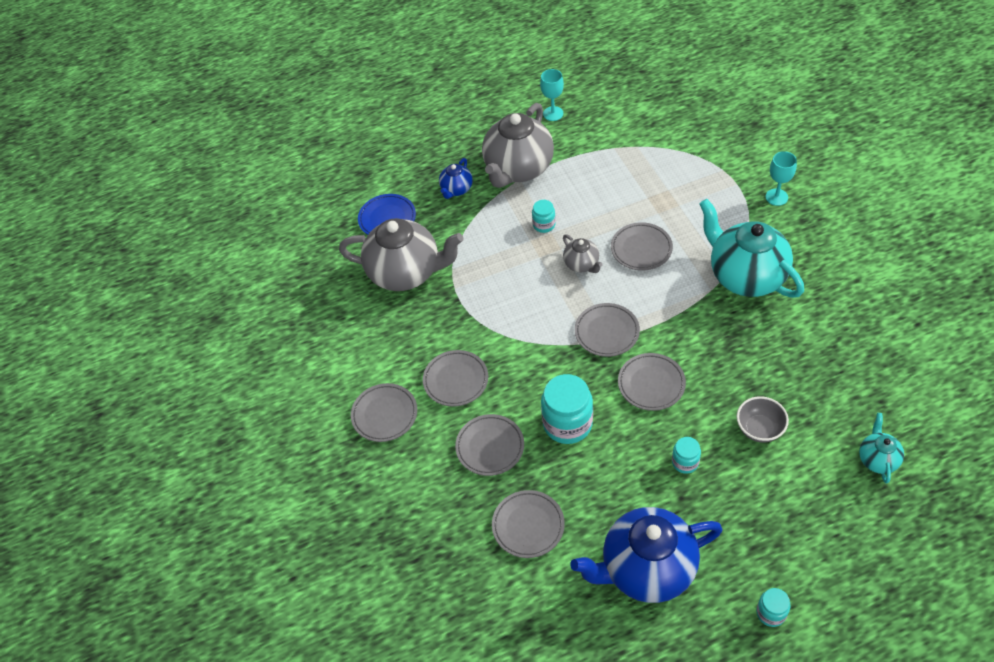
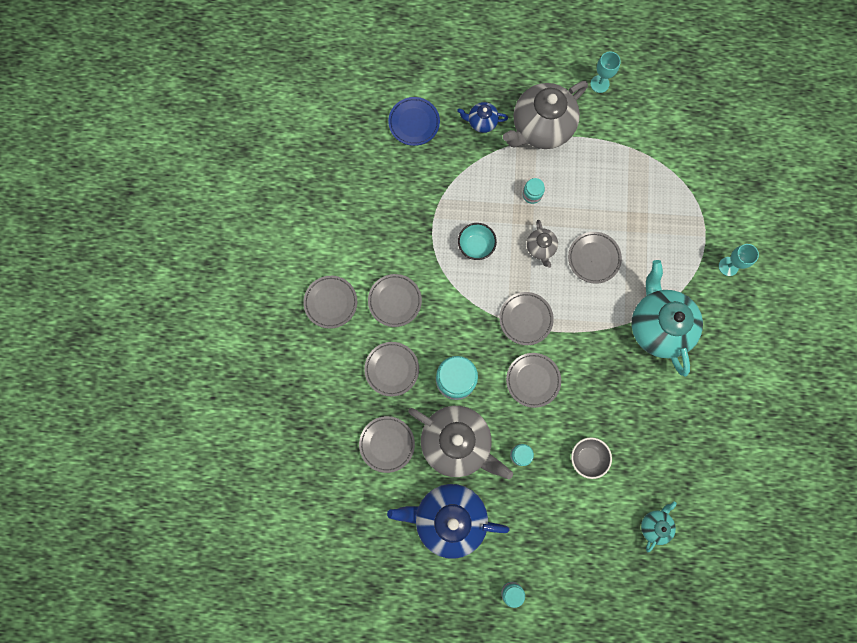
camera: 20 degrees right, 25 degrees up
grey teapot [339,218,464,291] -> grey teapot moved to [409,406,513,479]
blue teapot [439,158,473,199] -> blue teapot turned 45 degrees clockwise [457,102,508,133]
none -> turquoise bowl [458,223,497,260]

